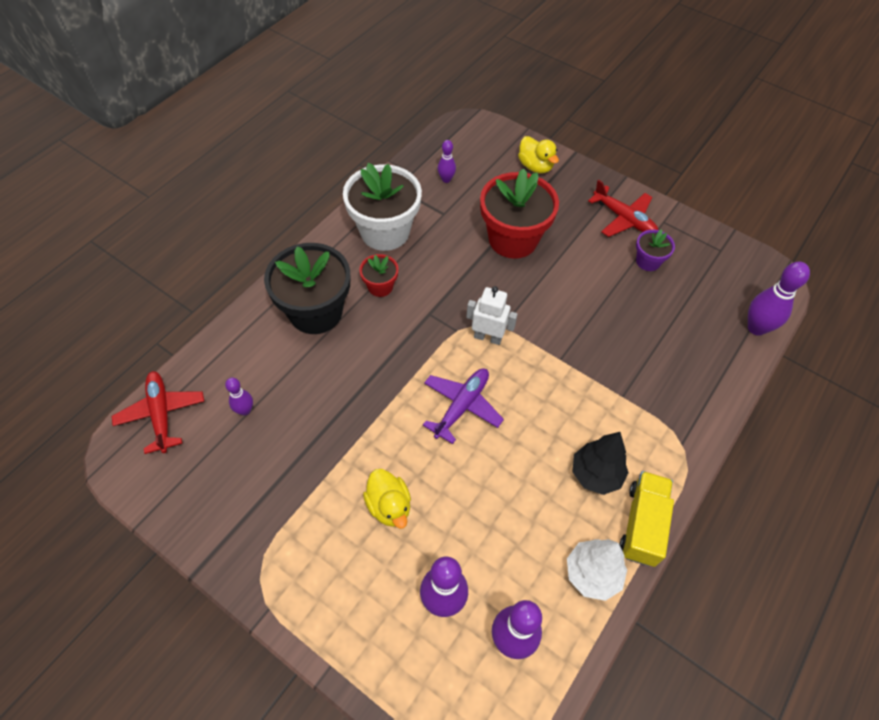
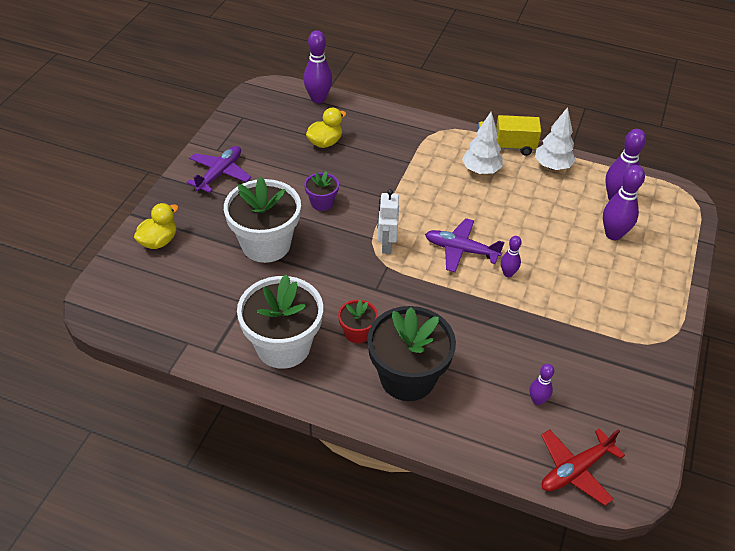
camera: 105 degrees left, 10 degrees down
yellow duck [363,469,411,529] -> yellow duck moved to [306,108,346,148]
purple bowling pin [438,140,456,183] -> purple bowling pin moved to [501,236,522,277]
red flower pot [480,168,559,259] -> white flower pot [224,177,301,263]
black tree [572,432,629,495] -> white tree [462,112,503,174]
red plane [588,180,658,237] -> purple plane [186,146,251,193]
purple flower pot [636,229,675,271] -> purple flower pot moved to [304,171,339,211]

